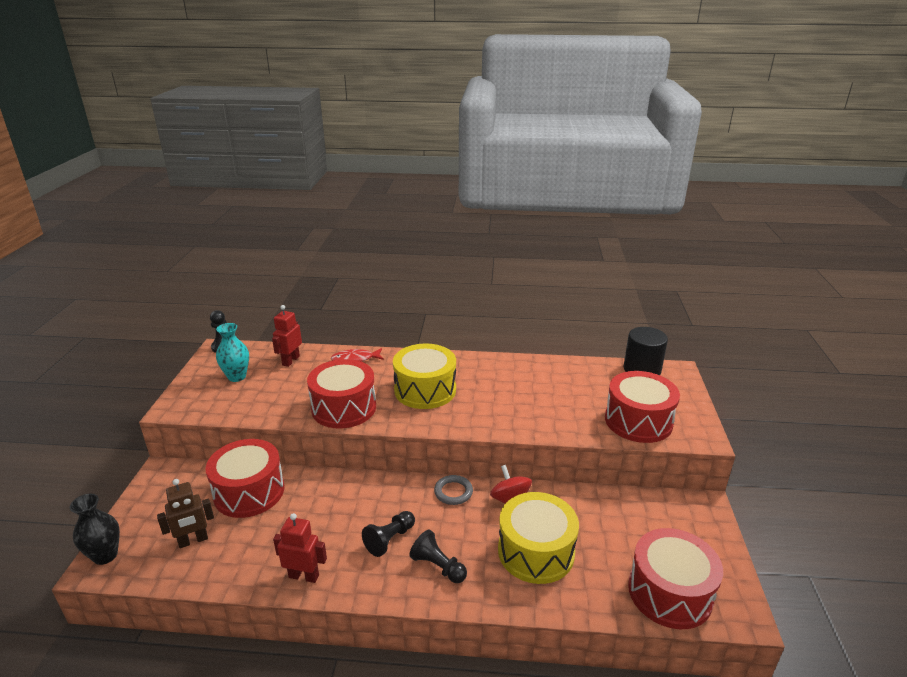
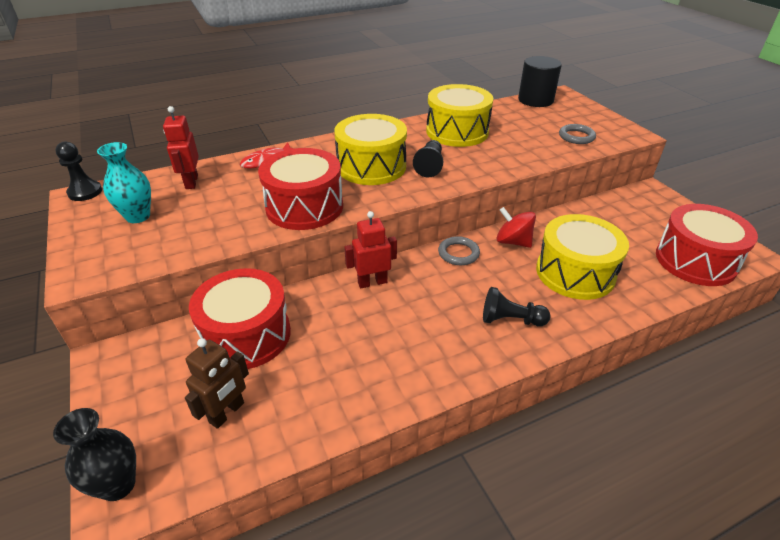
camera: 30 degrees left, 10 degrees up
red robot [273,513,327,583] -> red robot moved to [344,211,397,288]
black pawn [362,511,415,557] -> black pawn moved to [413,140,443,178]
red drum [605,371,680,443] -> grey ring [559,124,596,144]
none -> yellow drum [426,84,493,147]

